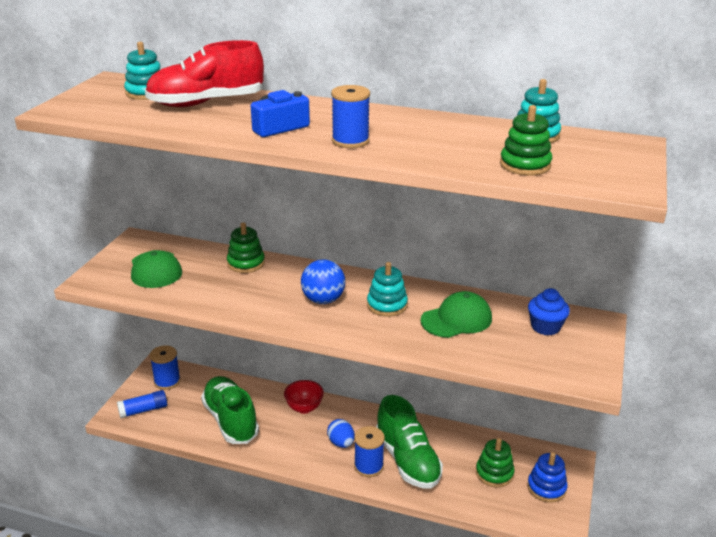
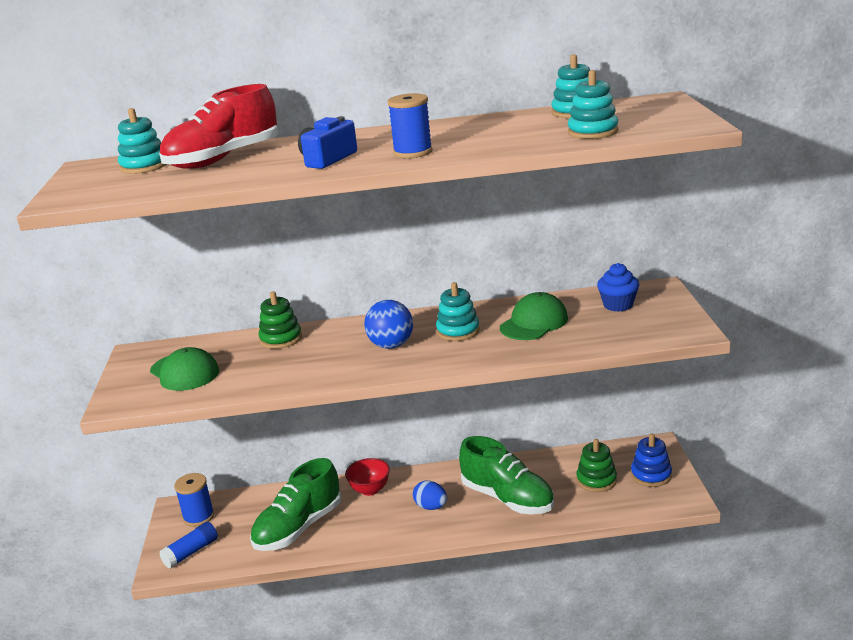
camera: 20 degrees left, 5 degrees down
green shoe [201,376,259,444] -> green shoe turned 90 degrees counterclockwise [250,458,342,551]
blue spool [354,426,385,477] -> none
green stacking toy [500,105,553,175] -> turquoise stacking toy [568,70,618,139]

